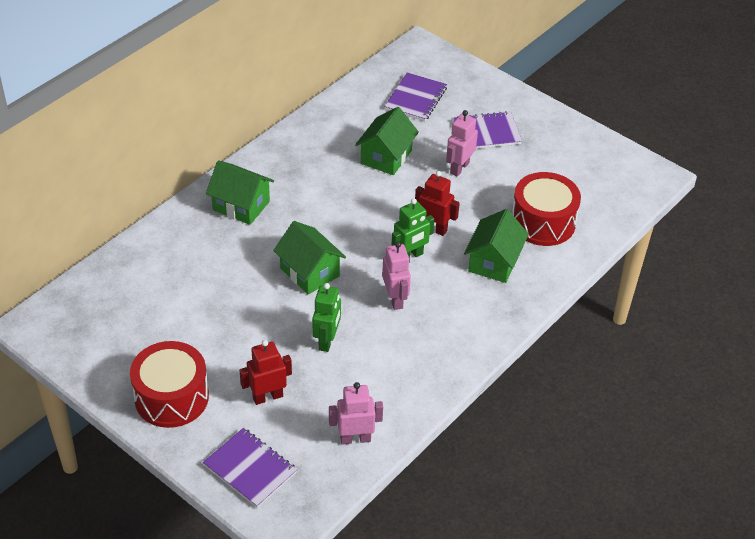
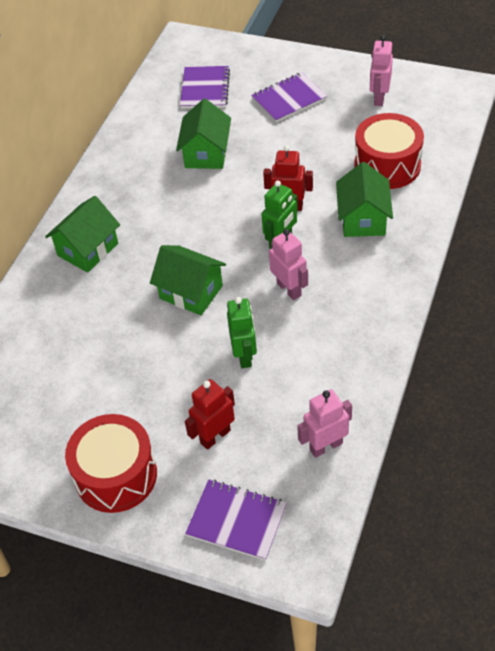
camera: 15 degrees left, 5 degrees up
green house [206,160,274,225] -> green house turned 60 degrees counterclockwise [45,196,120,273]
pink robot [446,110,478,176] -> pink robot moved to [370,35,393,106]

